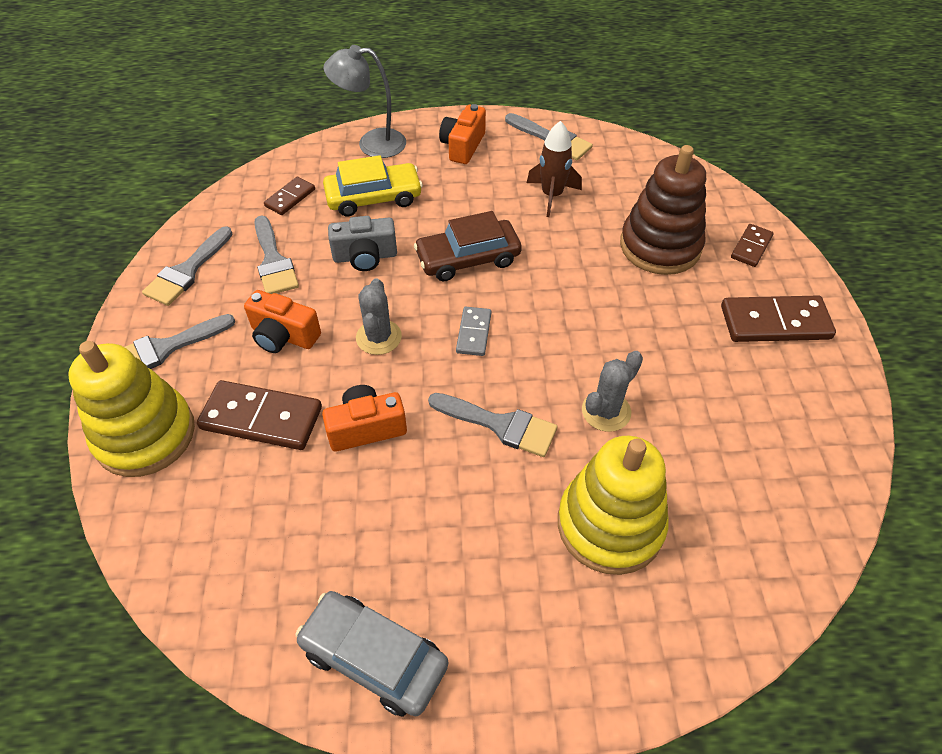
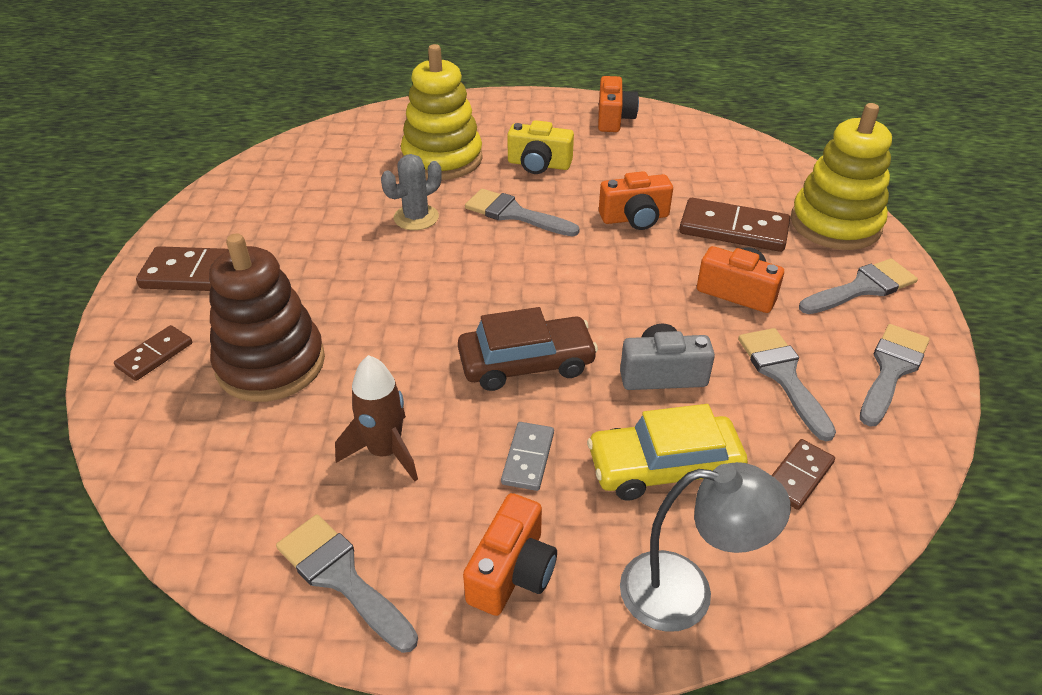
camera: 175 degrees left, 10 degrees down
grey car [295,591,449,717] -> orange camera [598,76,639,132]
grey cactus [356,278,402,355] -> none
grey domino [456,307,491,356] -> grey domino moved to [501,422,554,491]
none -> yellow camera [507,120,574,174]

